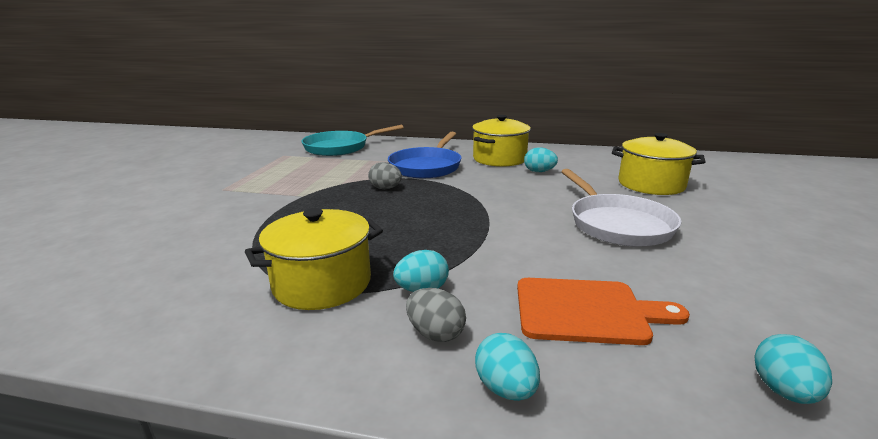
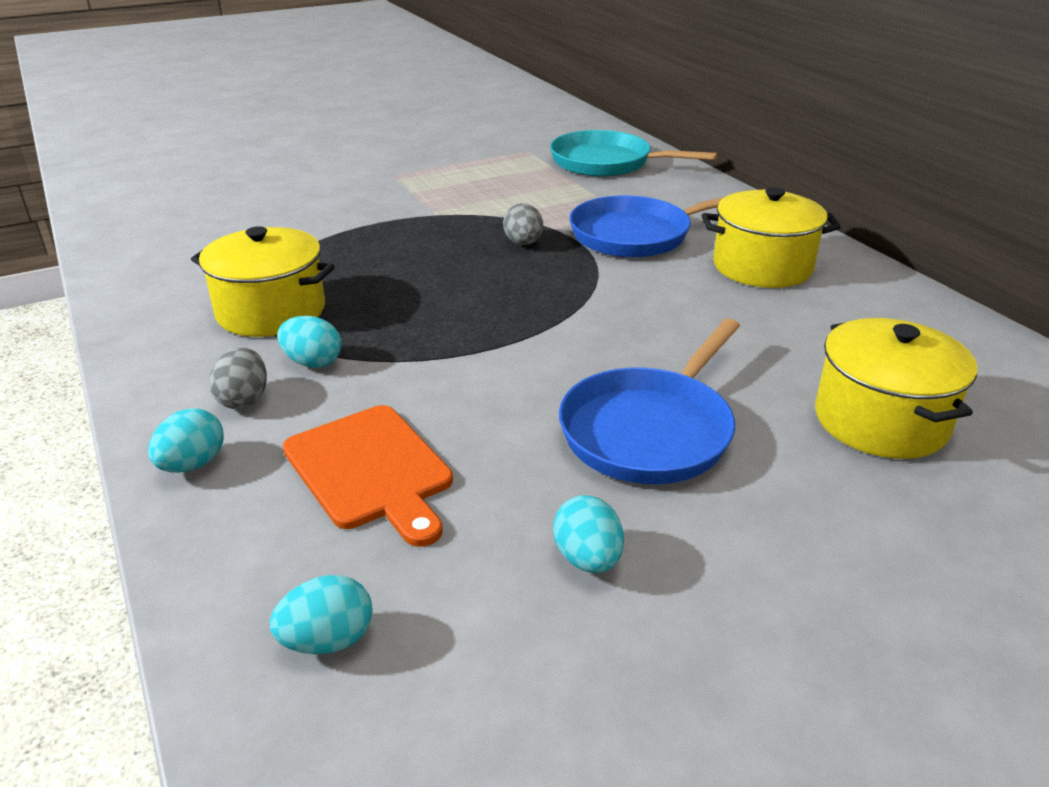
camera: 50 degrees right, 10 degrees up
turquoise egg [524,147,558,172] -> turquoise egg moved to [553,495,624,573]
white pan [561,169,681,247] -> blue pan [559,318,740,484]

